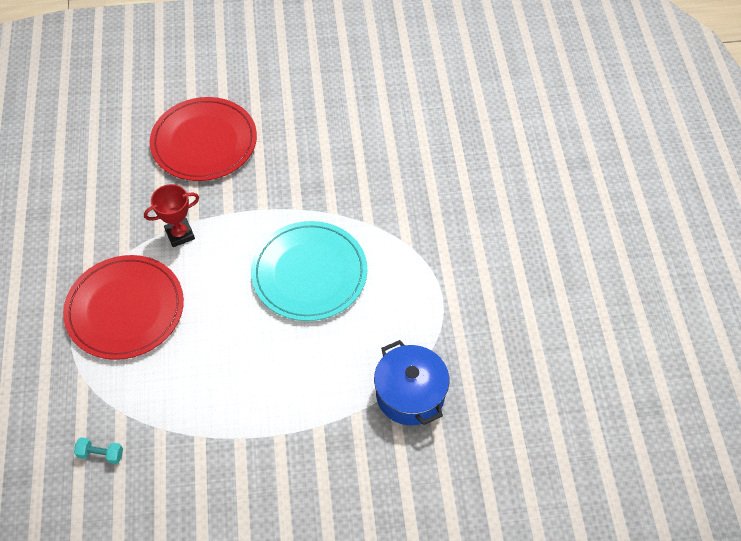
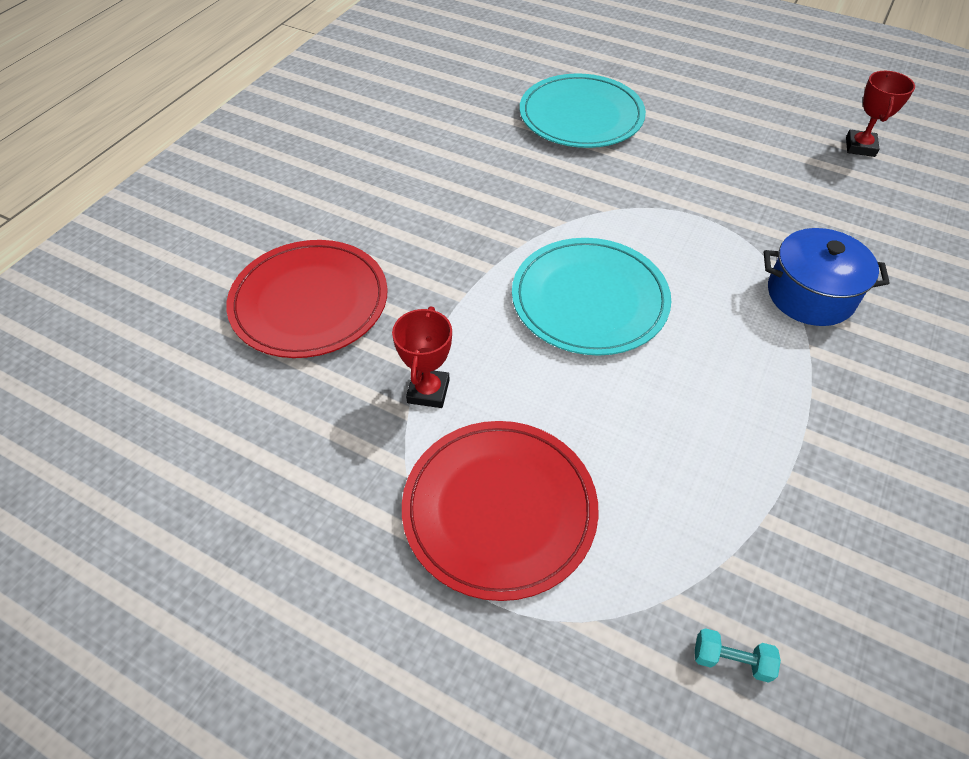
camera: 55 degrees left, 5 degrees down
turquoise dumbbell [74,437,123,464] -> turquoise dumbbell turned 60 degrees clockwise [695,628,781,683]
none -> turquoise plate [520,73,646,148]
none -> red trophy [846,71,915,157]

